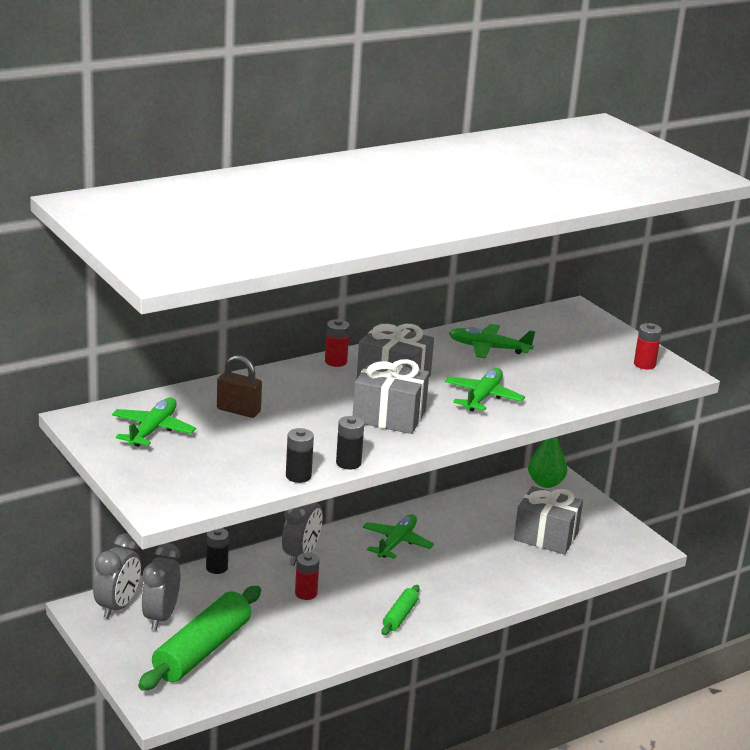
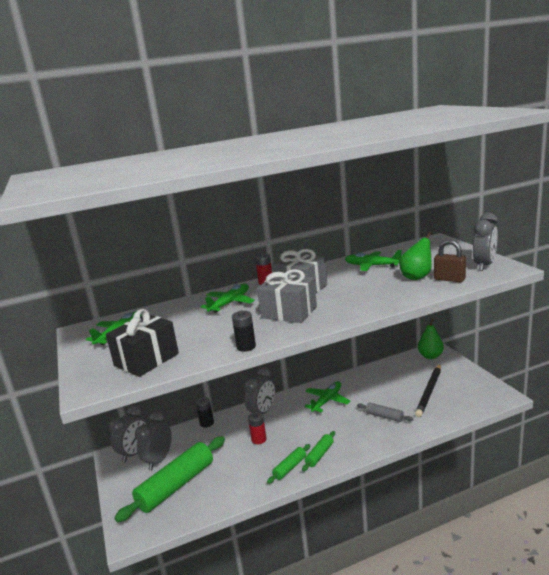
camera: 15 degrees right, 5 degrees down
brown padlock [217,355,262,418] -> brown padlock moved to [434,240,466,282]
black battery [286,428,314,483] -> none
green plane [445,368,525,411] -> green plane moved to [200,283,255,313]
grey gift [514,486,583,554] -> black pencil [415,364,441,417]
red battery [634,323,662,370] -> grey clock [473,213,498,271]
none -> black gift [106,309,179,377]
none -> green rolling pin [267,444,310,484]
none -> grey rolling pin [357,402,413,422]
none -> green pear [399,232,432,280]

